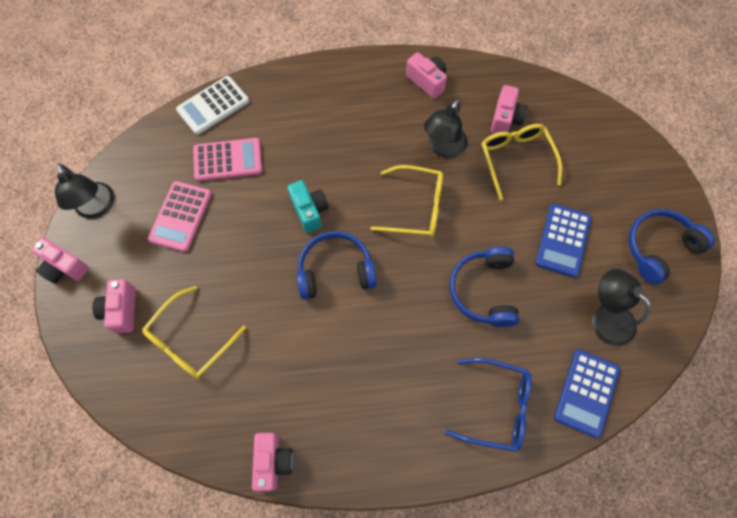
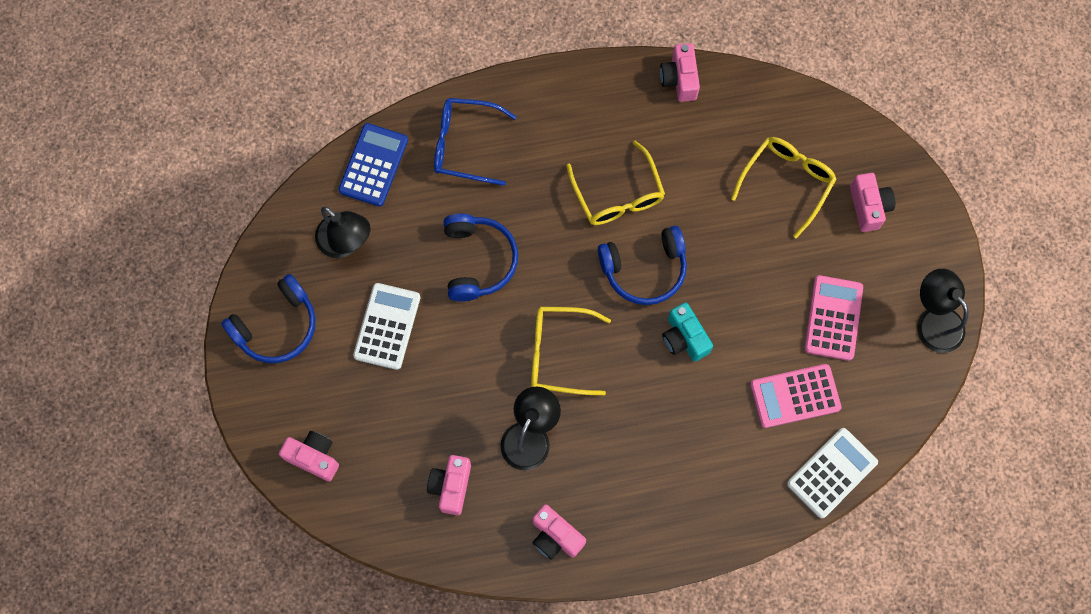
camera: 175 degrees right, 5 degrees up
pink camera [31,237,89,284] -> pink camera moved to [279,431,339,482]
yellow glasses [482,124,562,200] -> yellow glasses moved to [566,140,665,225]
blue calculator [535,204,592,278] -> white calculator [353,283,420,370]

